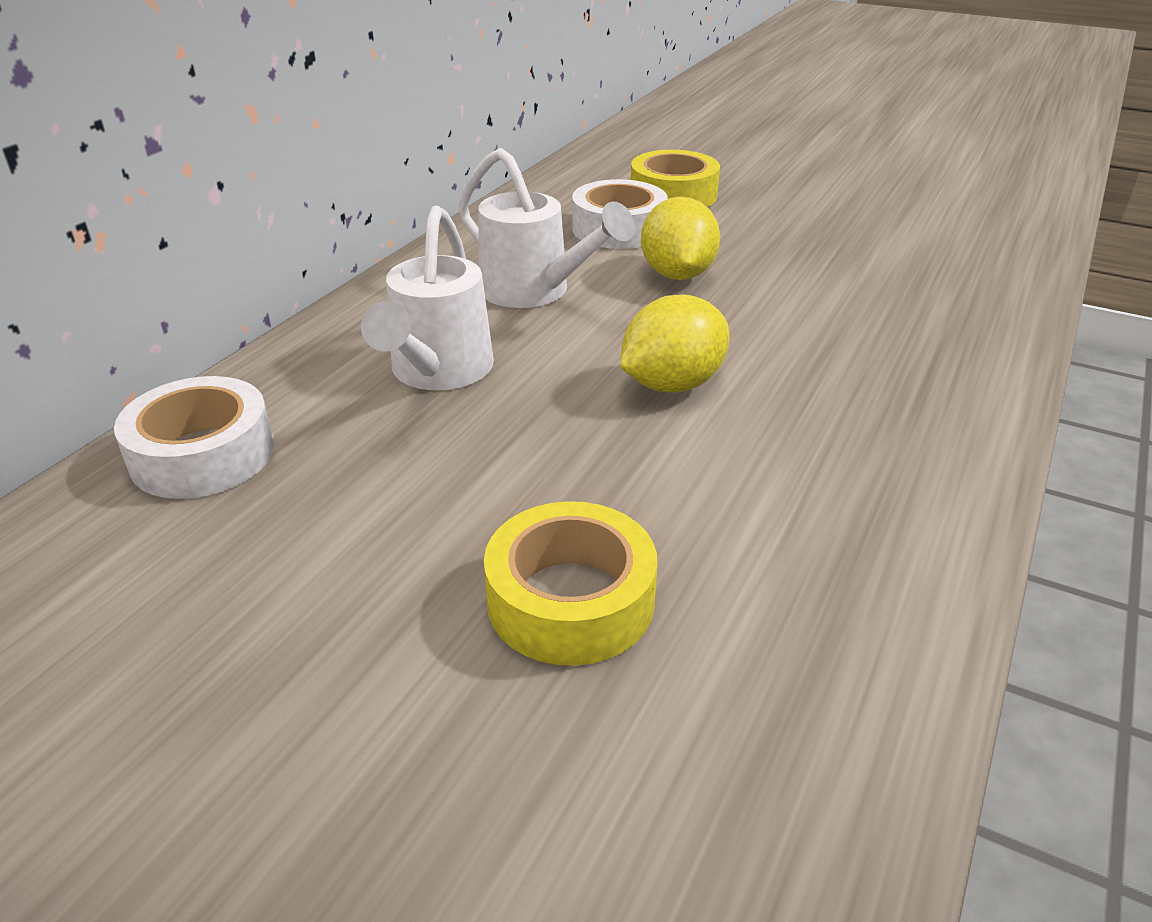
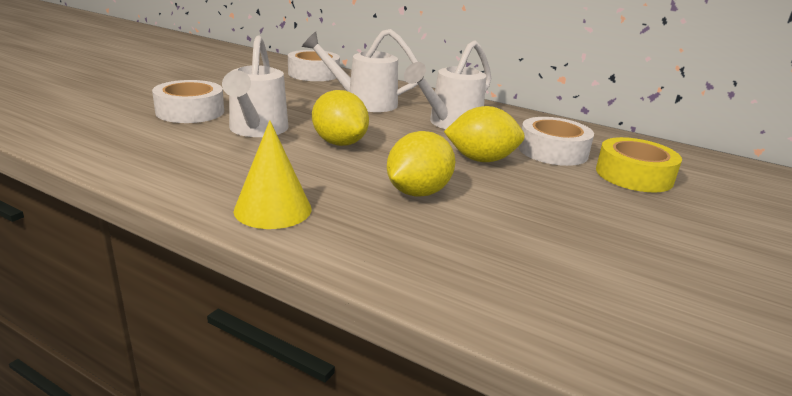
camera: 90 degrees right, 10 degrees down
yellow tape [484,501,657,666] -> white tape [152,80,224,123]
none -> white watering can [222,35,288,137]
none -> yellow cone [234,120,312,229]
none -> yellow lemon [387,131,455,197]

